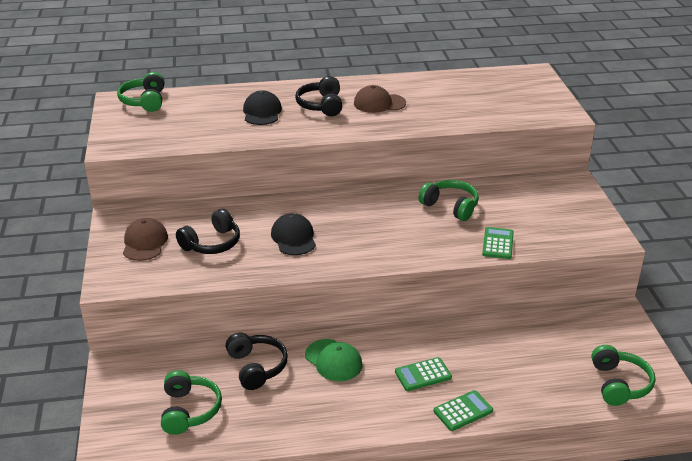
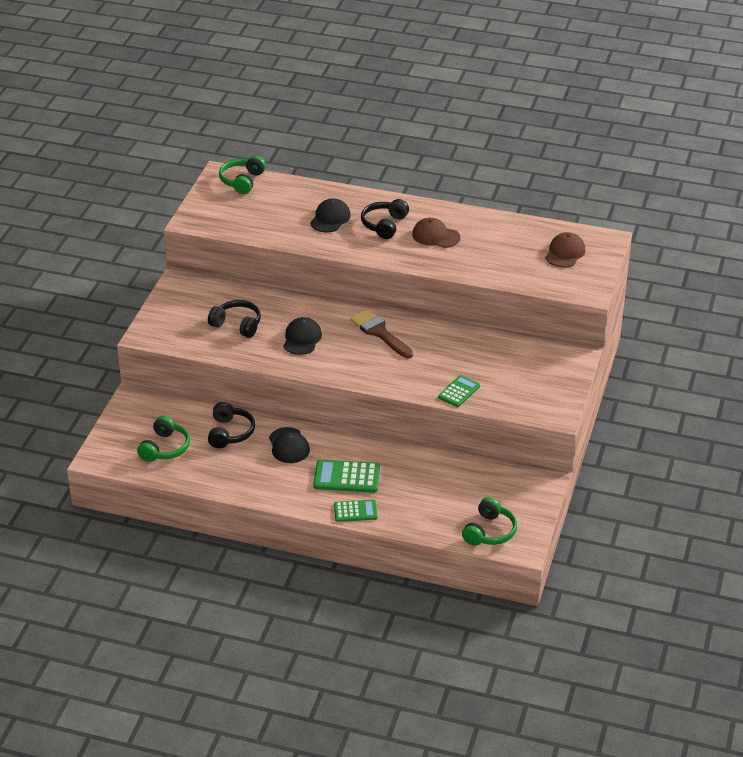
camera: 25 degrees right, 5 degrees up
brown cap [123,218,168,261] -> brown cap moved to [545,232,585,267]
black headphones [176,209,240,254] -> black headphones turned 135 degrees counterclockwise [208,300,261,338]
green cap [305,339,363,381] -> black cap [269,427,310,463]
green calculator [395,357,452,391] -> green calculator [313,459,380,493], size x1.55
green headphones [418,180,479,221] -> none
none -> brown brush [350,309,413,358]

